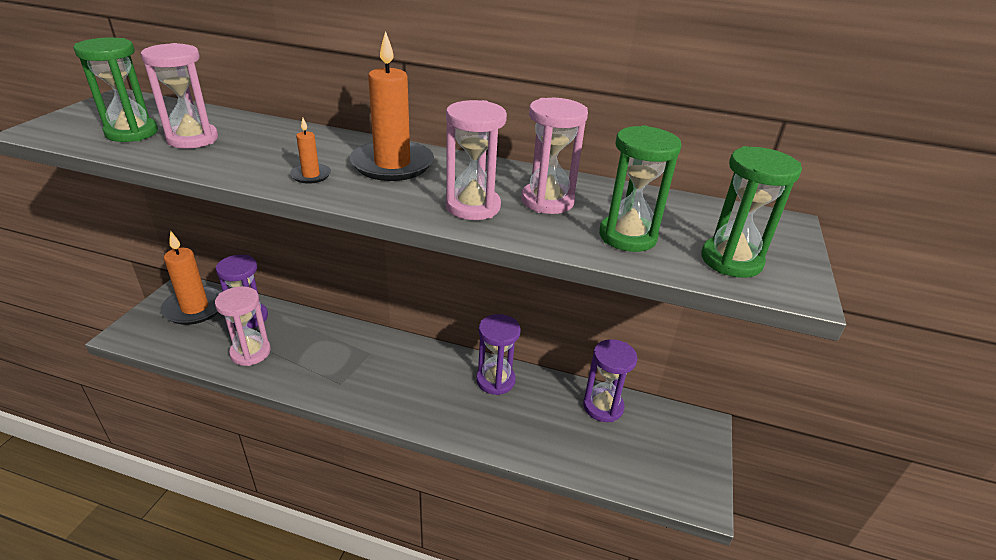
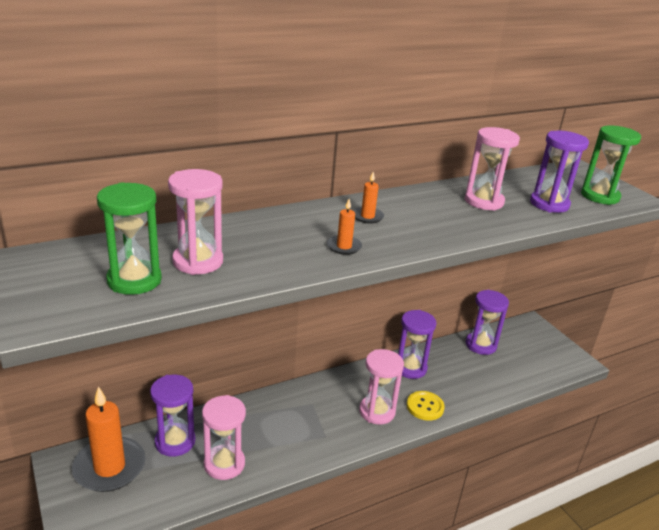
camera: 45 degrees left, 5 degrees down
orange candle [350,31,434,181] -> orange candle [353,172,384,224], size x0.46
pink hourglass [446,100,507,220] -> pink hourglass moved to [359,349,404,425]
green hourglass [599,125,682,252] -> purple hourglass [530,130,589,213]
none -> yellow button [407,391,445,421]

